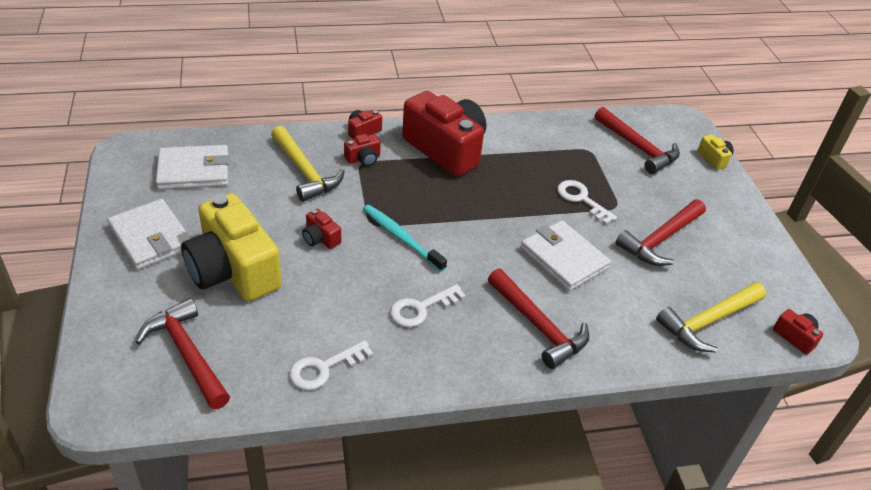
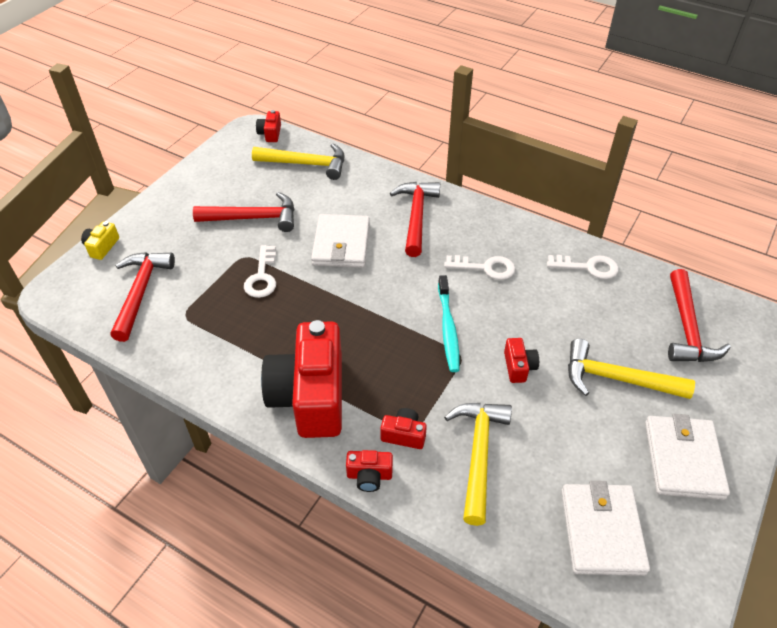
camera: 135 degrees left, 5 degrees up
white wallet [156,145,229,190] -> white wallet turned 60 degrees clockwise [561,481,650,576]
yellow camera [181,193,282,301] -> yellow hammer [568,339,695,399]

